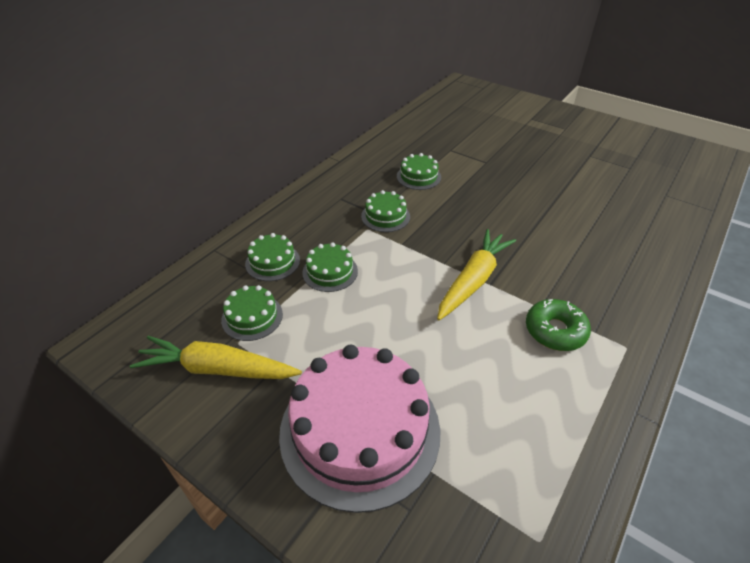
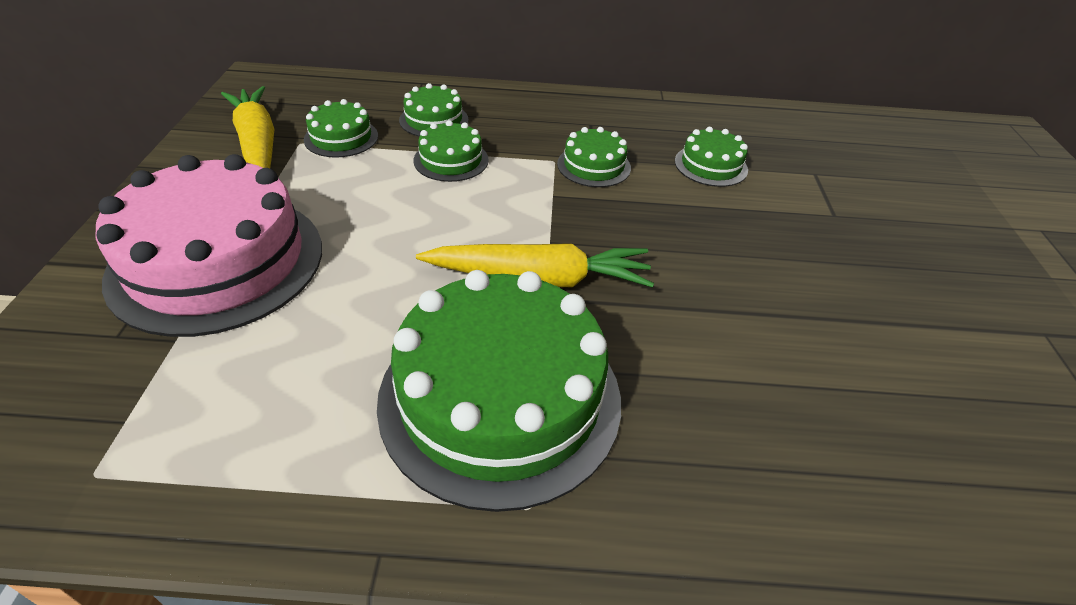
camera: 55 degrees right, 0 degrees up
green donut [526,299,591,351] -> green cake [377,270,621,512]

